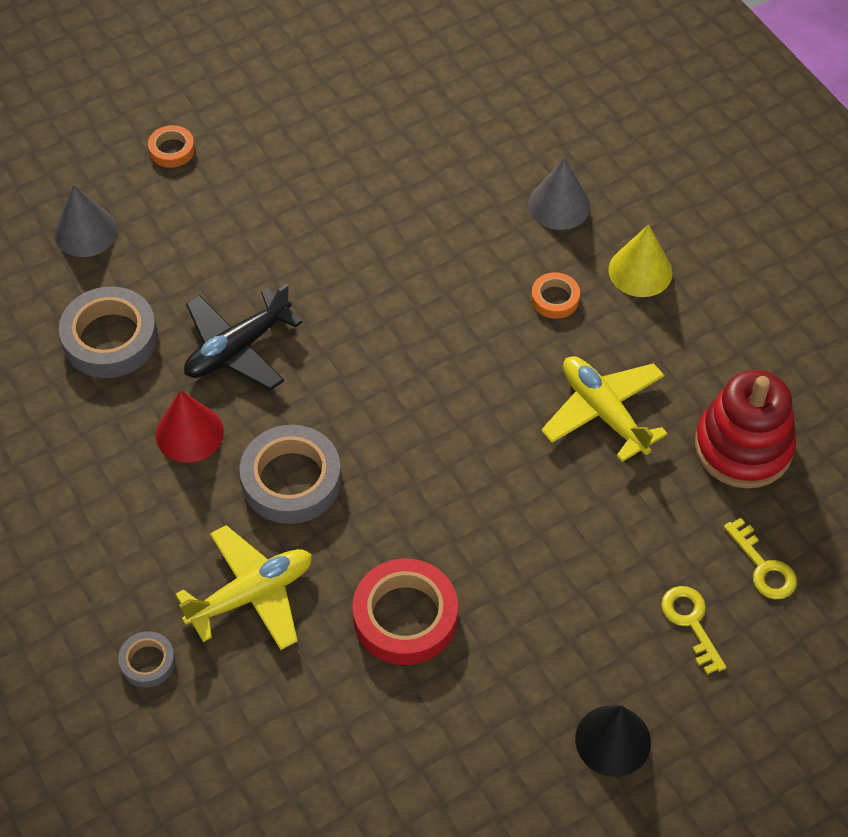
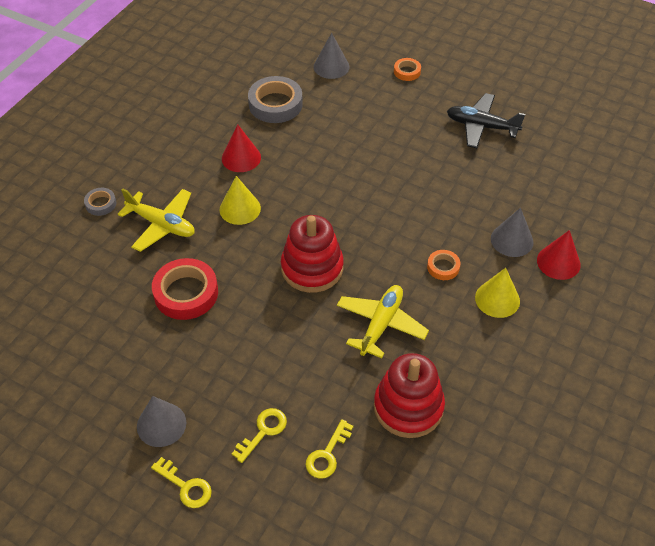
camera: 60 degrees right, 5 degrees down
black plane [184,284,302,391] -> black plane moved to [447,93,525,148]
grey tape [240,425,341,524] -> yellow cone [220,176,261,225]
black cone [575,705,651,777] -> grey cone [137,396,186,447]
none -> yellow key [151,457,212,508]
none -> red stacking toy [281,215,344,293]
none -> red cone [537,230,581,280]

